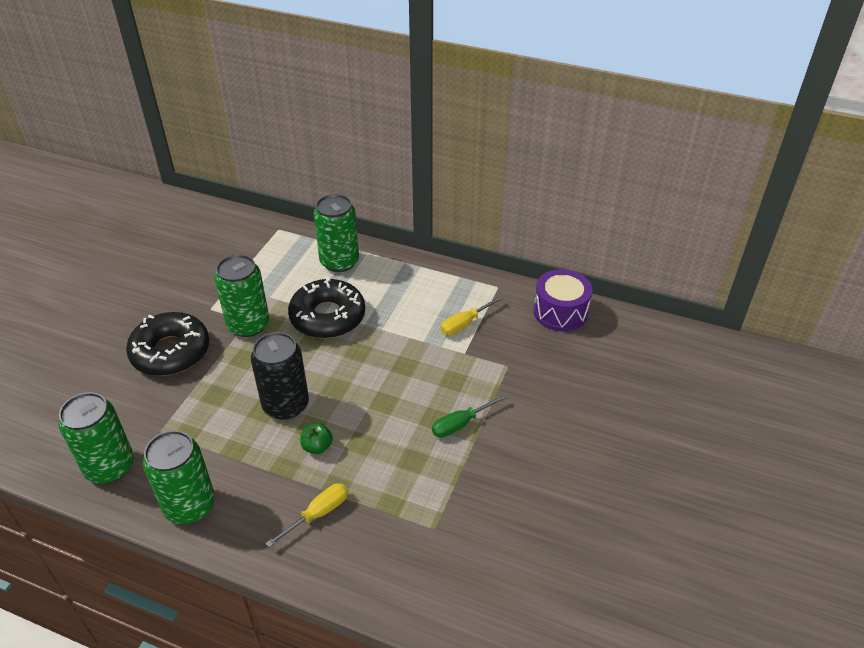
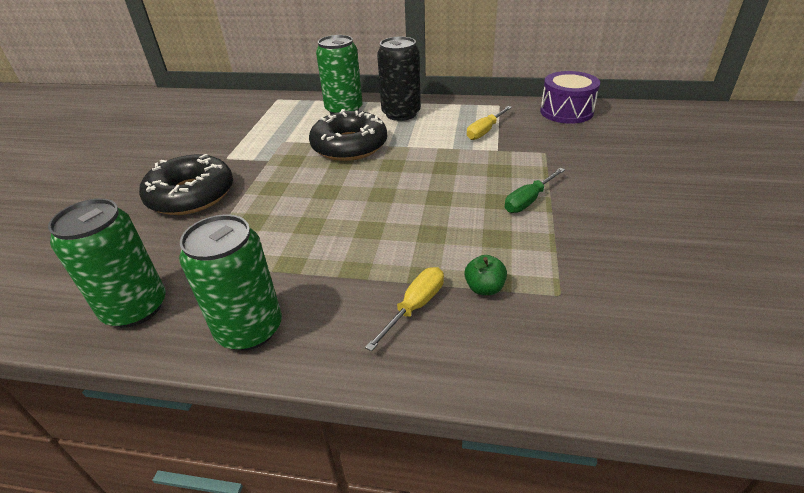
camera: 10 degrees left, 5 degrees down
green can [214,254,269,337] -> none
black can [251,332,309,420] -> black can moved to [377,37,421,121]
green apple [300,423,333,454] -> green apple moved to [464,255,507,295]

